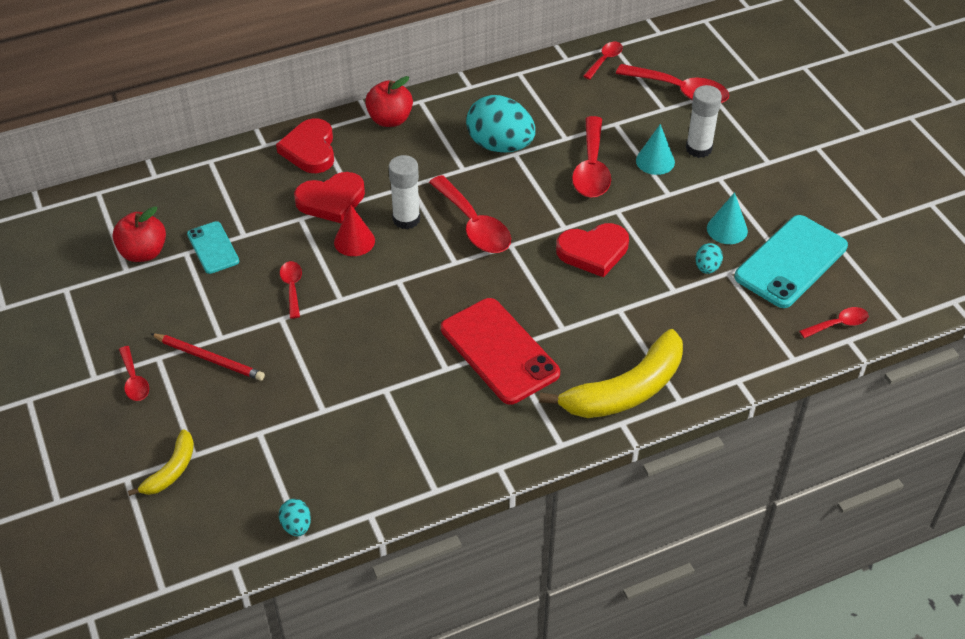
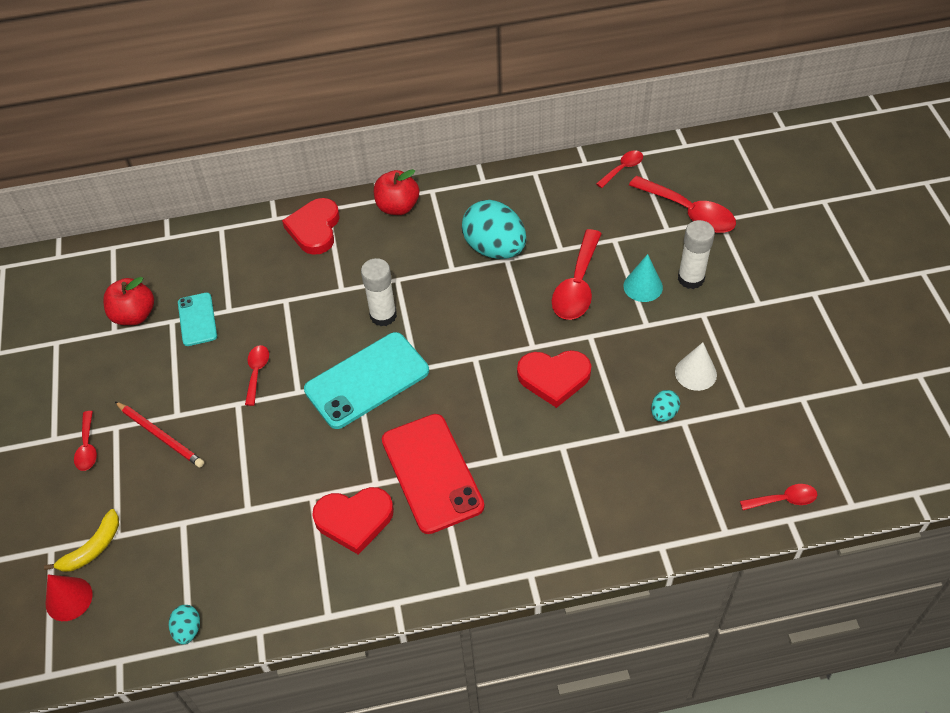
camera: 15 degrees right, 5 degrees up
red heart [294,172,365,224] -> red heart moved to [312,487,394,555]
red cone [334,204,375,256] -> red cone moved to [46,574,93,621]
red spoon [429,175,511,253] -> none
yellow banana [539,329,683,418] -> none
turquoise cone [707,192,748,244] -> white cone [675,342,717,391]
turquoise phone [734,215,848,308] -> turquoise phone moved to [304,332,429,429]

